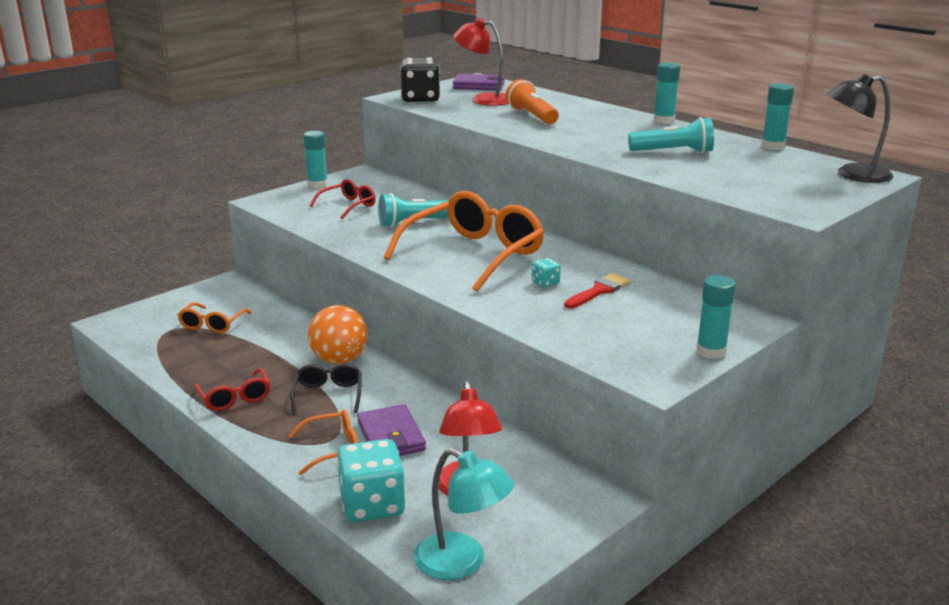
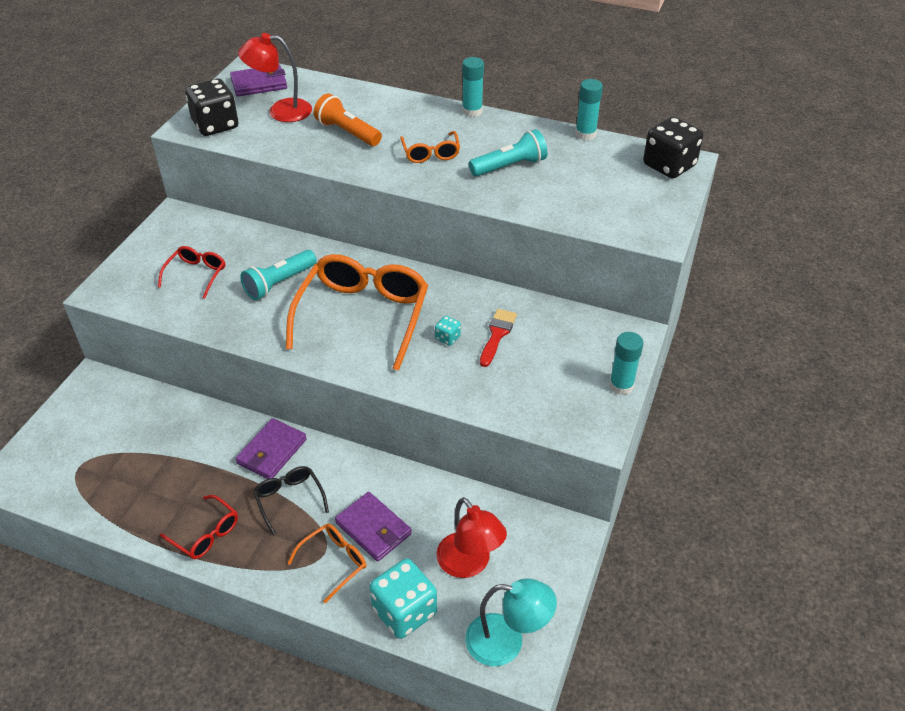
camera: 25 degrees left, 20 degrees up
orange glasses [178,302,252,333] -> orange glasses moved to [400,131,460,163]
turquoise glue stick [303,131,328,188] -> none
orange ball [308,305,368,364] -> purple wallet [235,418,307,479]
black lamp [827,74,894,183] -> black dice [643,117,703,178]

